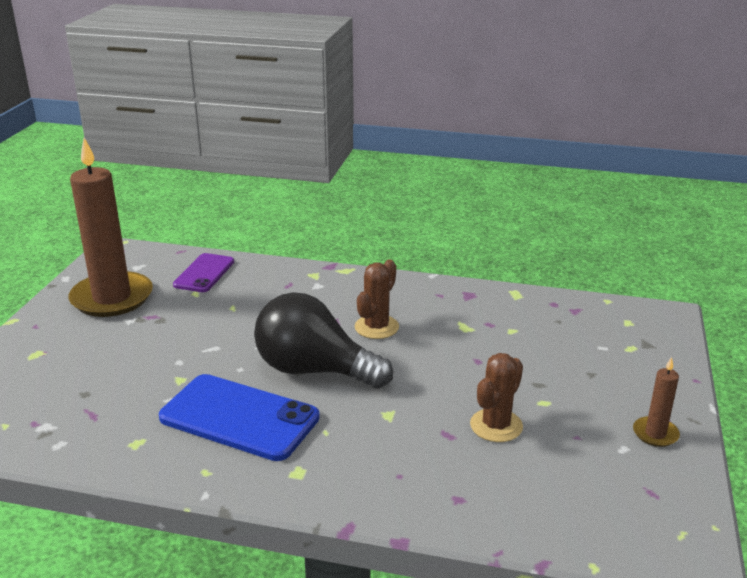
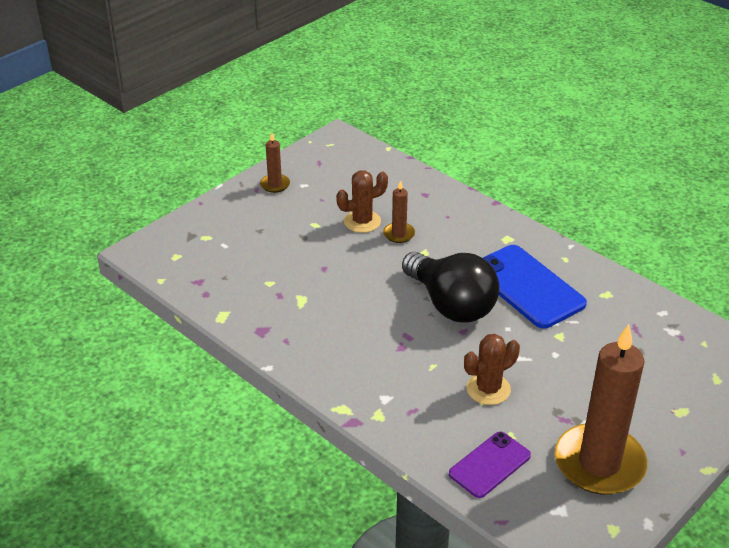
camera: 150 degrees left, 10 degrees up
brown cactus [355,259,399,339] -> brown cactus moved to [464,334,520,405]
none -> brown candle [383,180,415,243]

